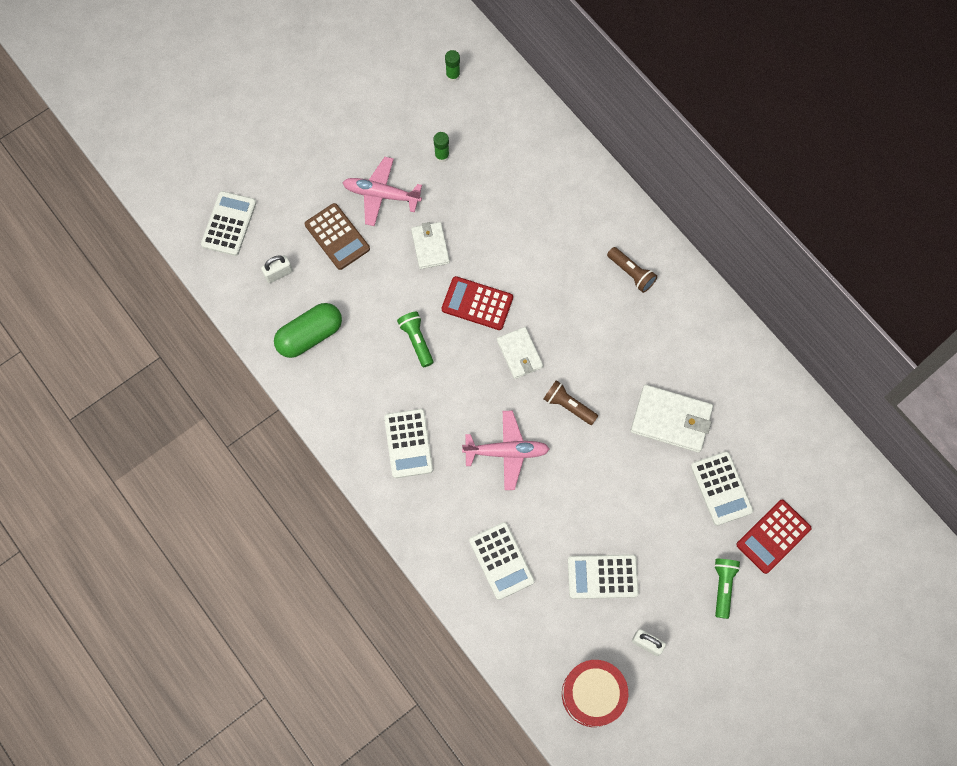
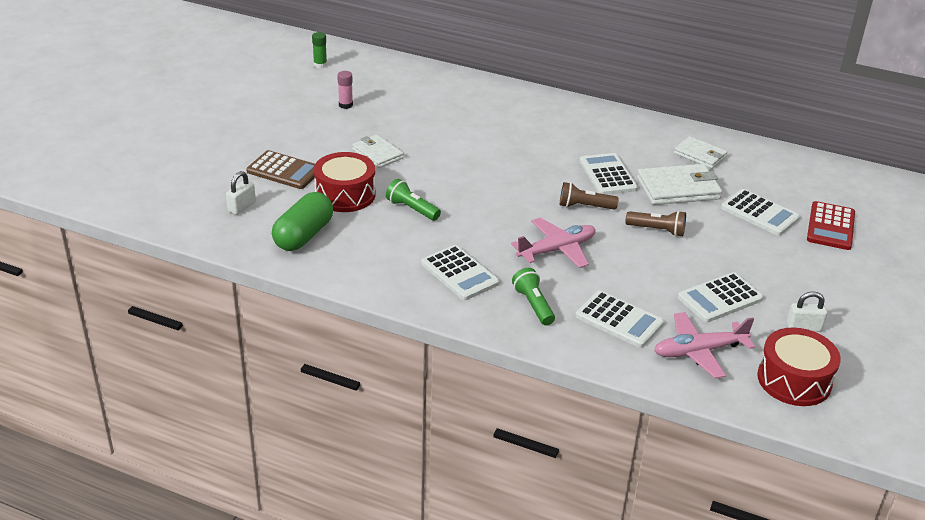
camera: 30 degrees left, 35 degrees down
white calculator [201,191,256,256] -> white calculator moved to [580,153,638,195]
pink plane [342,157,422,226] -> pink plane moved to [654,312,755,378]
green glue stick [433,132,449,162] -> pink glue stick [337,71,353,109]
red calculator [442,276,513,330] -> none
white wallet [497,327,544,379] -> white wallet moved to [674,136,728,169]
brown flashlight [607,247,657,293] -> brown flashlight moved to [626,211,686,237]
green flashlight [714,559,740,619] -> green flashlight moved to [512,268,555,325]
none -> red drum [314,152,376,212]

